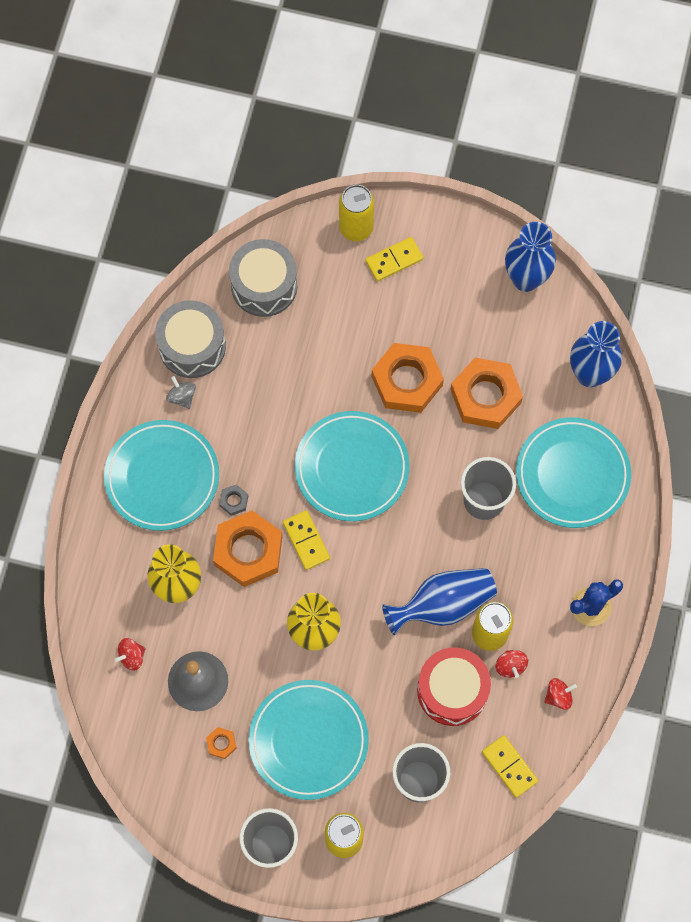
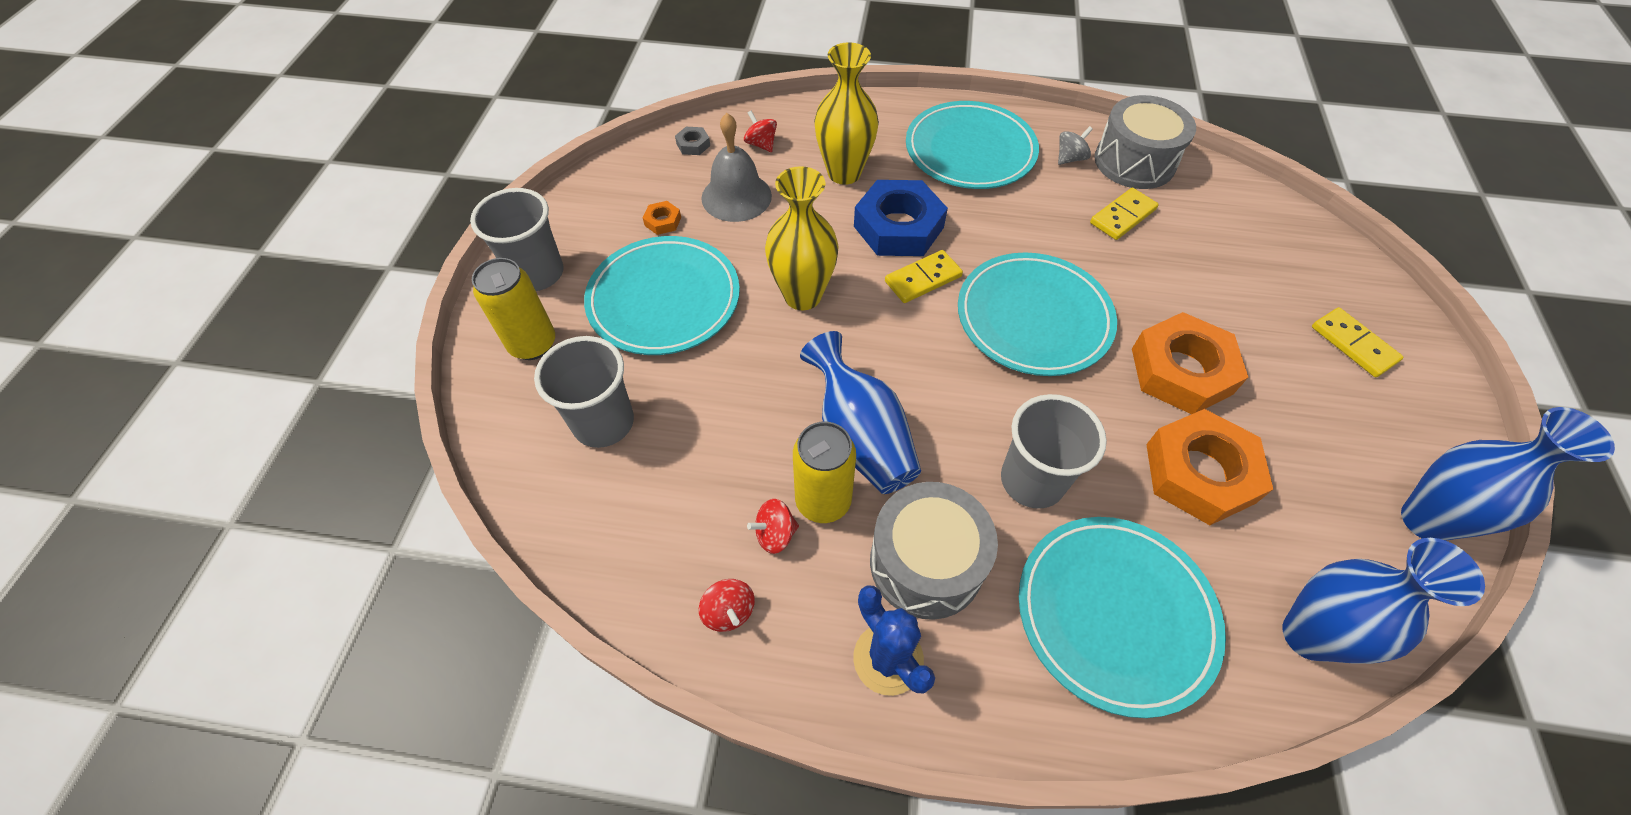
camera: 85 degrees right, 15 degrees down
orange nut [213,510,282,587] -> blue nut [854,180,948,256]
grey nut [219,484,248,516] -> grey nut moved to [675,127,710,155]
grey drum [229,239,297,317] -> grey drum moved to [870,482,998,620]
yellow can [339,185,374,241] -> none
red drum [417,647,491,726] -> none
yellow domino [482,735,538,798] -> yellow domino moved to [1090,188,1159,240]

